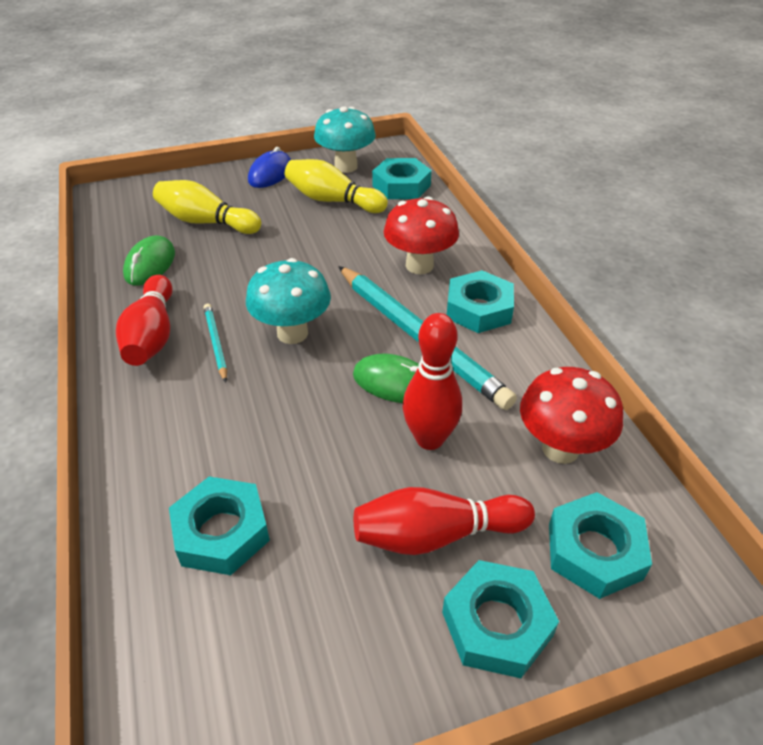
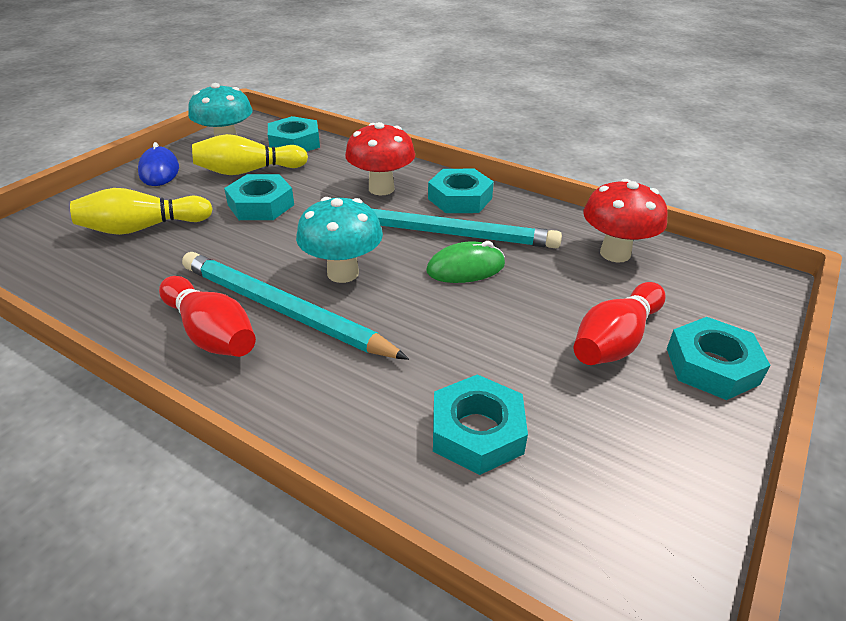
camera: 40 degrees left, 5 degrees down
green mouse [123,236,175,286] -> none
turquoise pencil [204,304,227,382] -> turquoise pencil [182,252,409,360], size x2.23
red bowling pin [403,313,462,450] -> none
turquoise nut [549,492,652,599] -> turquoise nut moved to [224,174,294,220]

